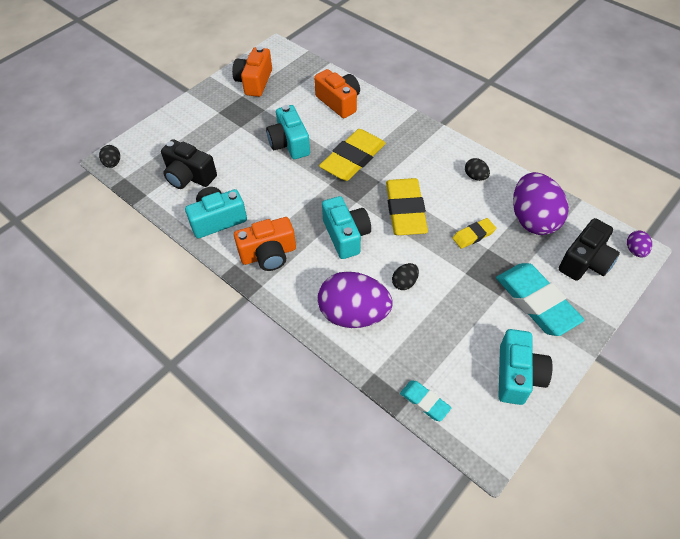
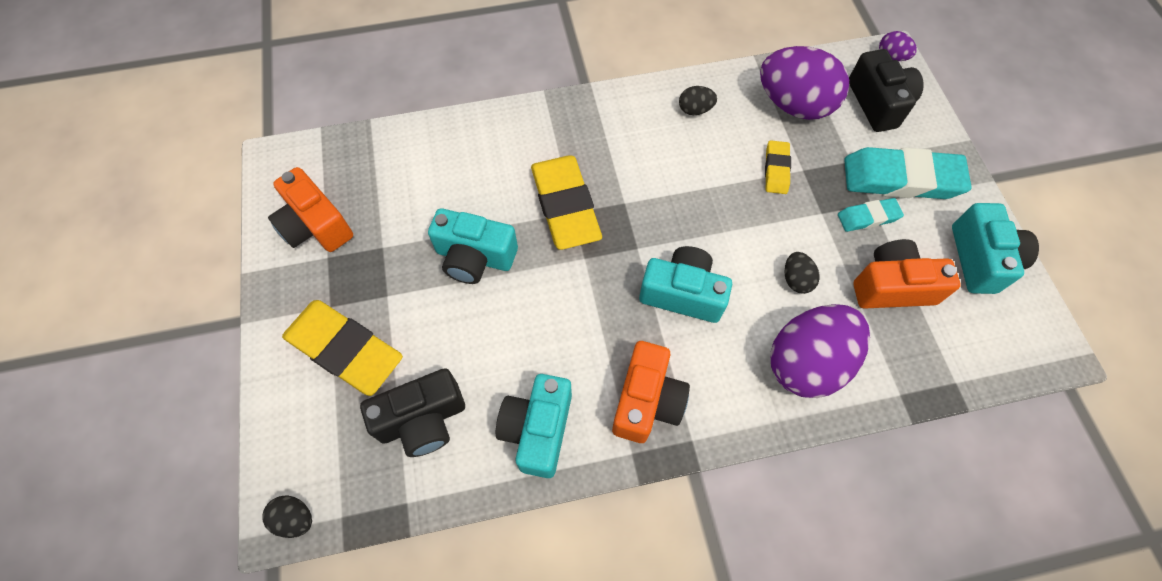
camera: 55 degrees left, 10 degrees up
orange camera [314,69,360,118] -> orange camera moved to [853,239,961,309]
yellow eraser [386,178,428,235] -> yellow eraser moved to [282,300,403,396]
turquoise eraser [400,381,452,421] -> turquoise eraser moved to [838,198,904,232]
turquoise camera [498,329,553,405] -> turquoise camera turned 45 degrees clockwise [952,203,1039,294]

